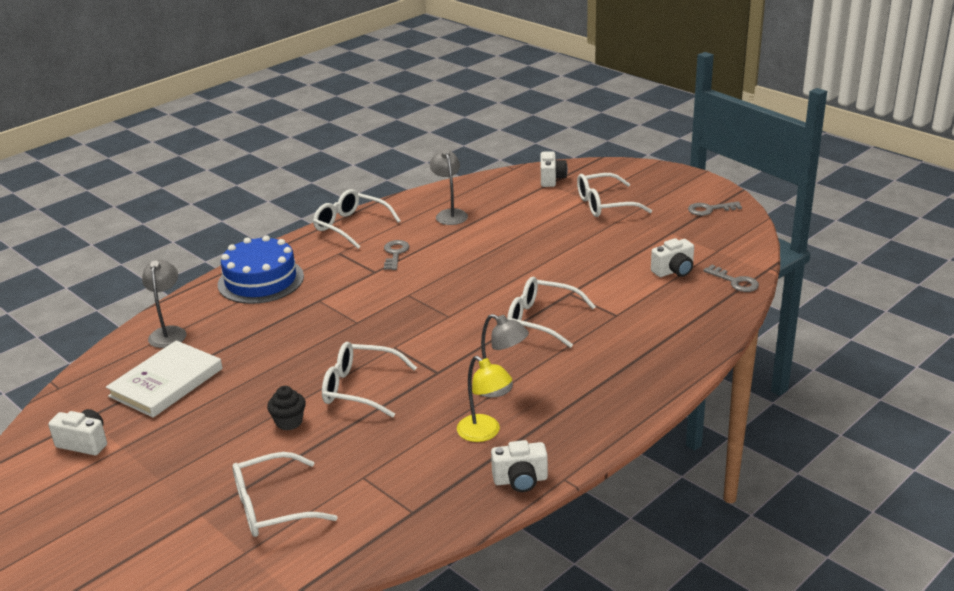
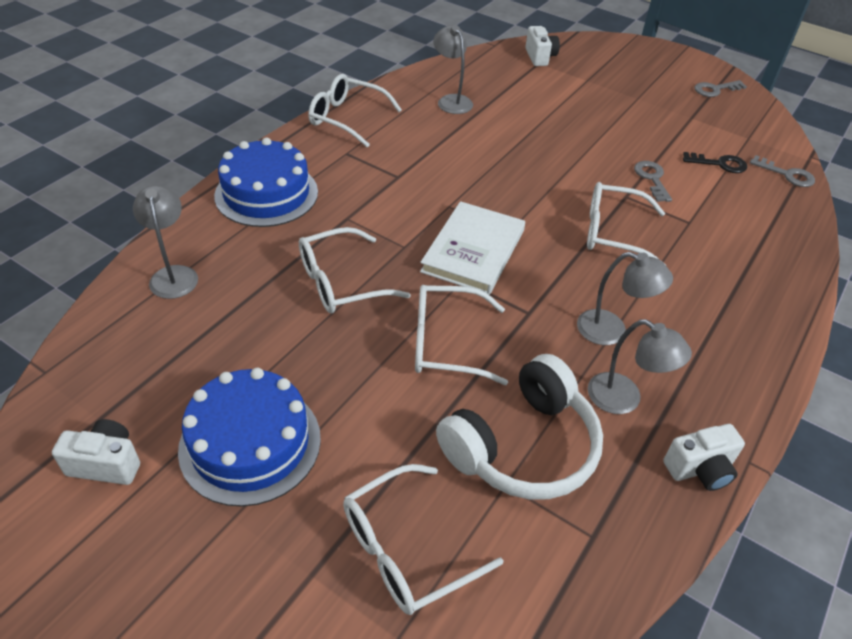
camera: 15 degrees left, 15 degrees up
white book [106,340,223,418] -> white book moved to [420,201,525,295]
black cupcake [267,386,306,431] -> none
grey key [384,240,409,270] -> grey key moved to [634,161,672,202]
yellow lamp [457,356,512,442] -> grey lamp [588,319,692,414]
white glasses [577,173,652,217] -> white glasses moved to [299,227,411,313]
white camera [651,238,694,277] -> black key [683,152,747,173]
none -> blue cake [178,368,321,507]
none -> white headphones [436,354,603,500]

